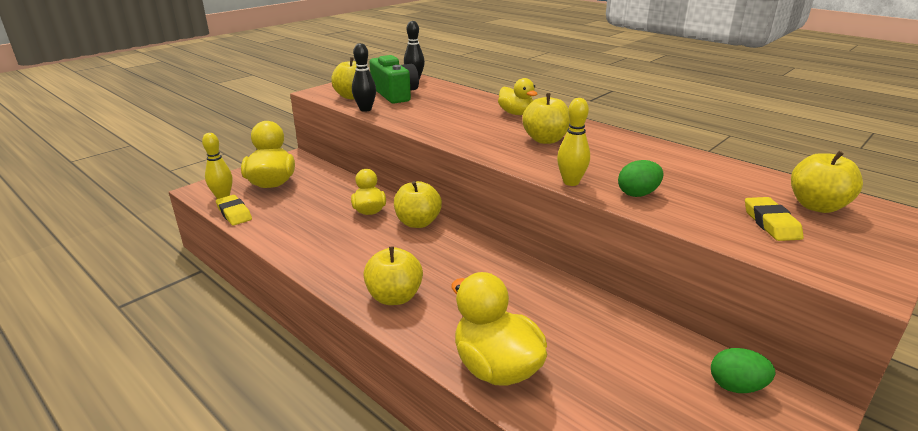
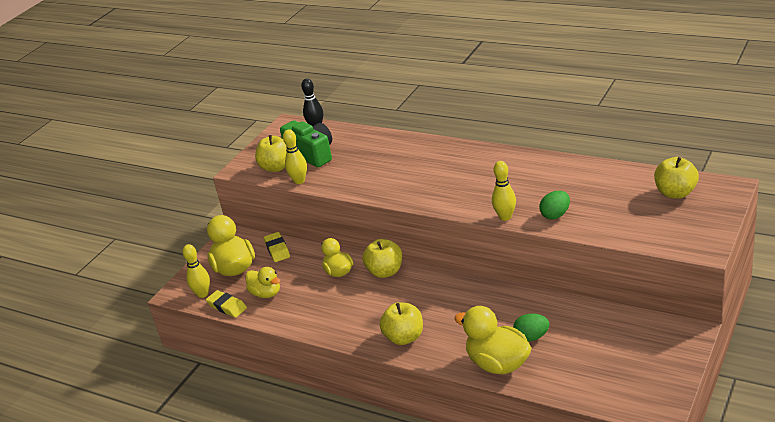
camera: 10 degrees left, 5 degrees up
black bowling pin [352,43,376,112] -> yellow bowling pin [283,129,307,184]
yellow duck [498,78,537,115] -> yellow duck moved to [246,267,280,298]
yellow apple [522,93,570,144] -> none
green egg [711,348,775,393] -> green egg moved to [513,313,549,342]
yellow eraser [745,197,804,241] -> yellow eraser moved to [264,232,290,262]

